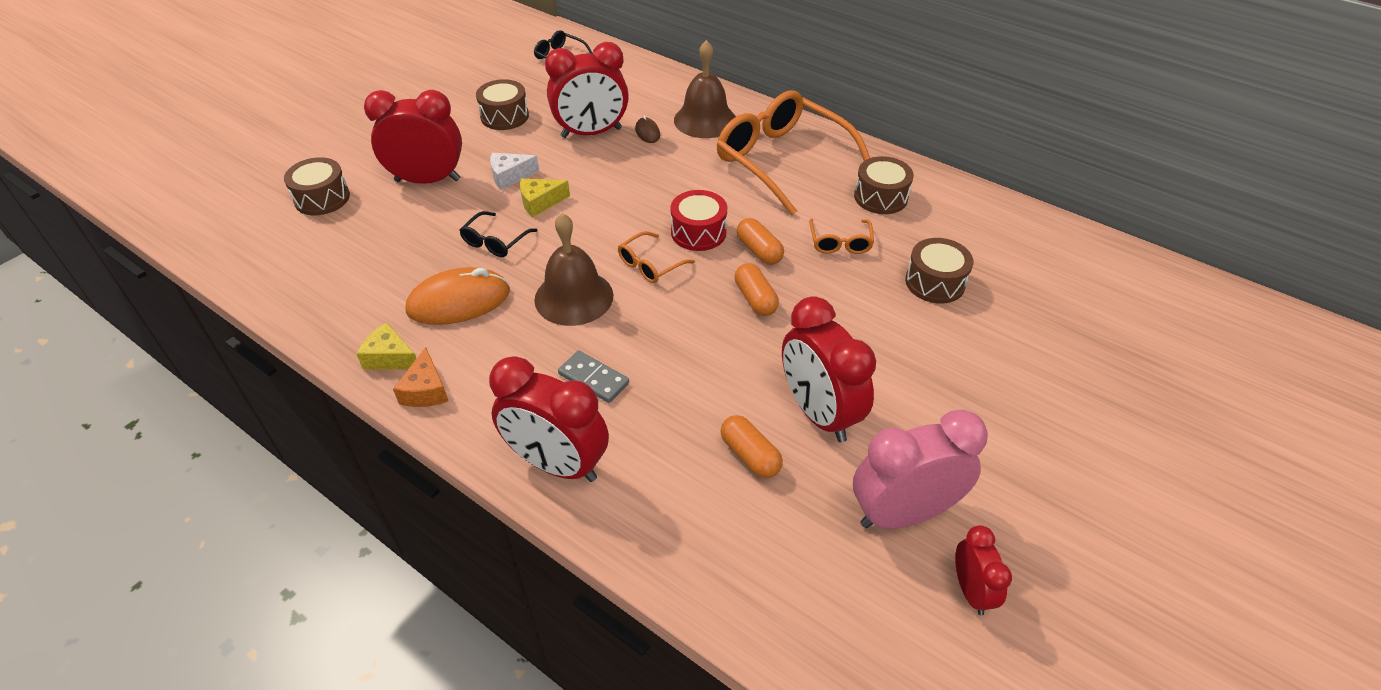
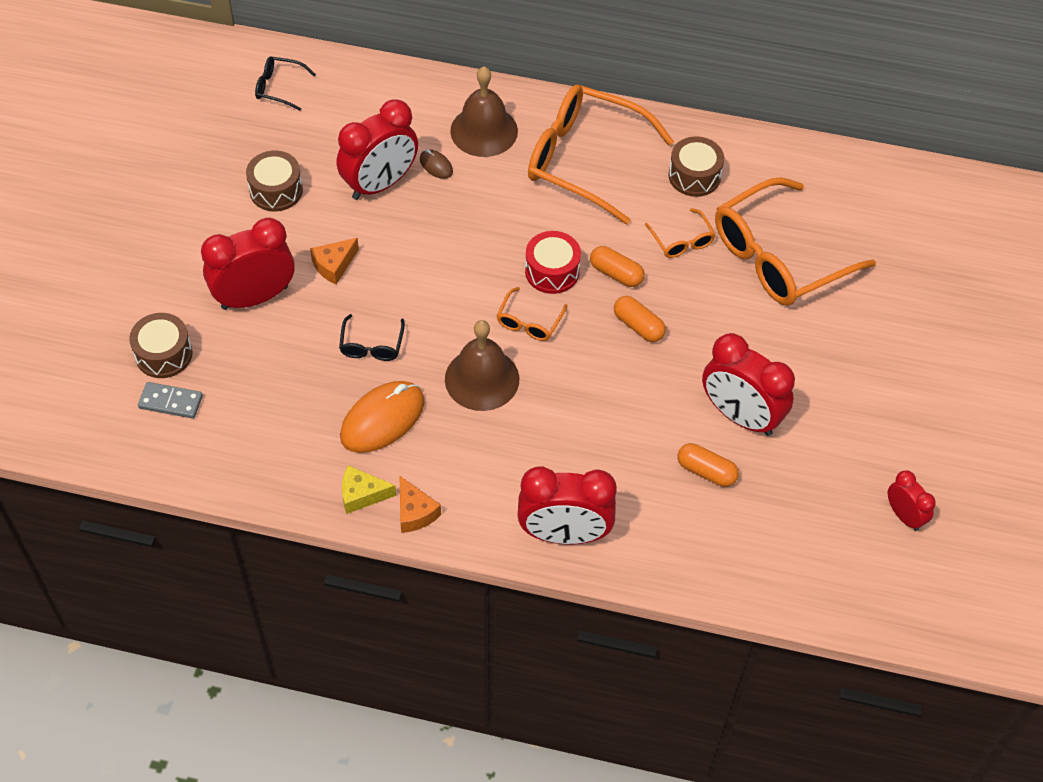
camera: 25 degrees left, 10 degrees up
white cheese [490,153,539,190] -> orange cheese [310,238,359,285]
yellow cheese [520,179,570,217] -> none
grey domino [558,351,629,403] -> grey domino moved to [138,382,203,419]
pink clock [853,410,988,529] -> none
brown drum [905,238,973,304] -> orange glasses [715,177,876,306]

